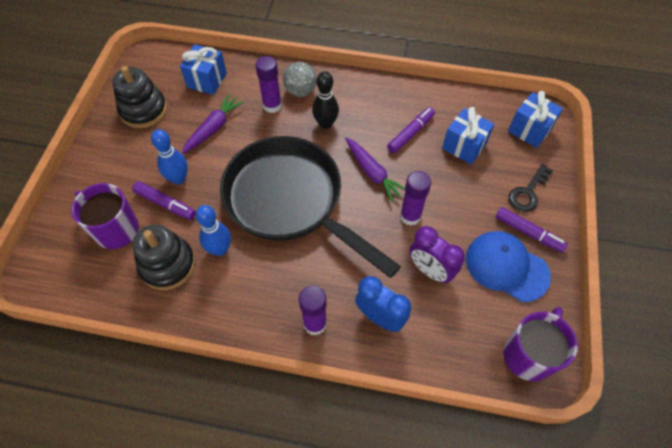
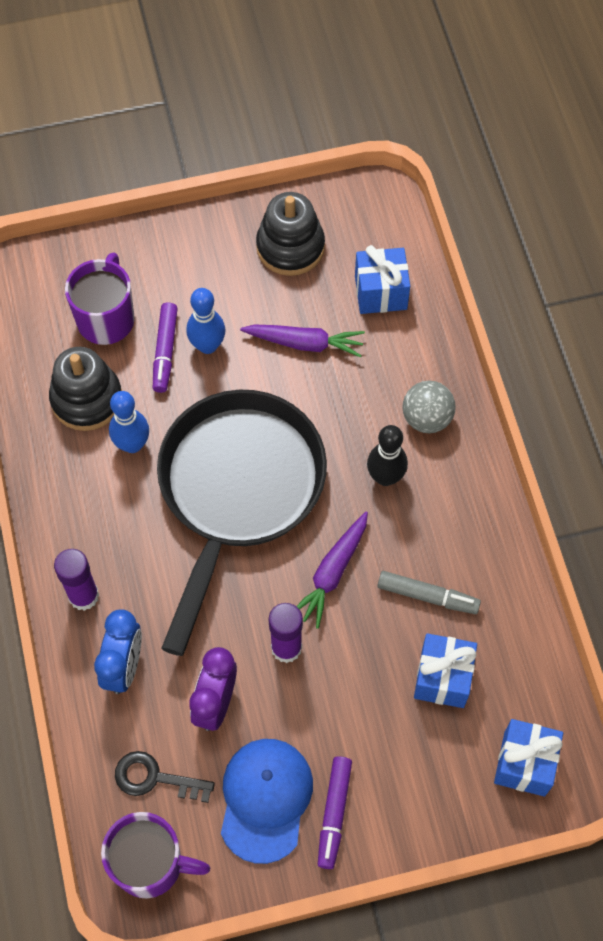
camera: 65 degrees right, 5 degrees up
purple glue stick [256,56,282,113] -> none
purple marker [387,107,435,153] -> grey marker [377,571,481,614]
black key [509,164,553,212] -> black key moved to [115,751,215,803]

